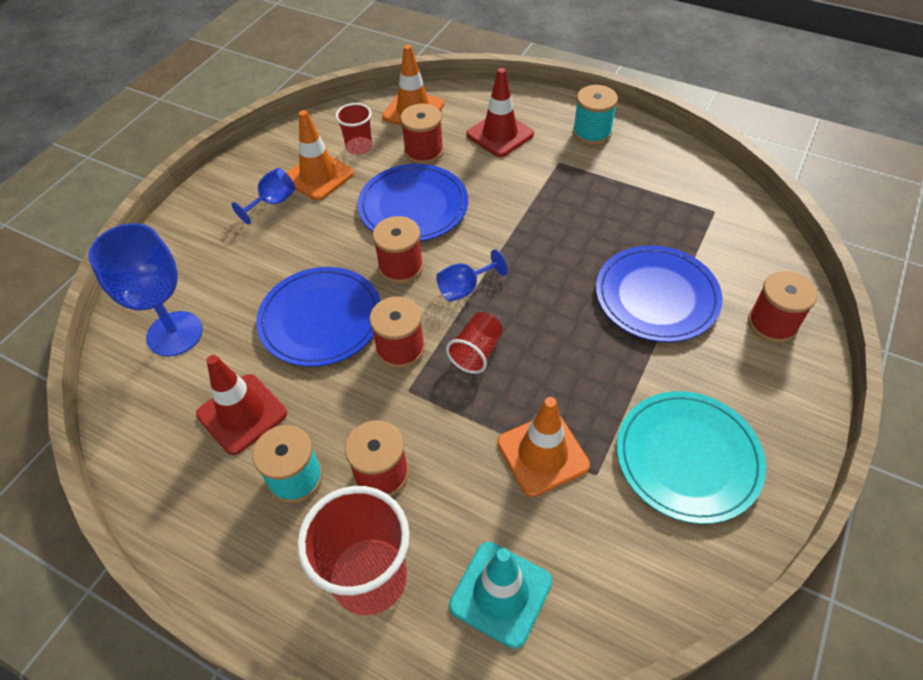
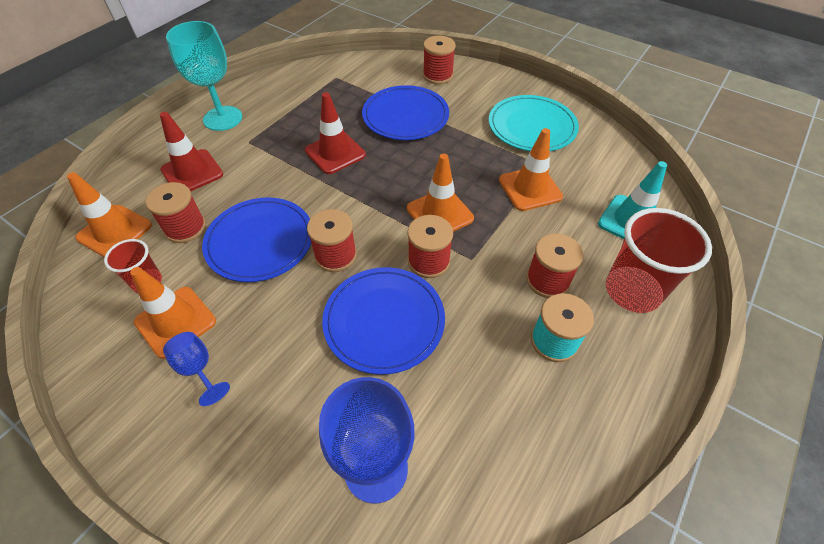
camera: 85 degrees left, 0 degrees up
red traffic cone [196,355,287,455] -> red traffic cone moved to [305,92,366,174]
blue goblet [436,249,507,302] -> none
red cup [446,312,503,374] -> orange traffic cone [407,154,474,232]
turquoise spool [573,85,618,145] -> turquoise goblet [166,21,242,131]

